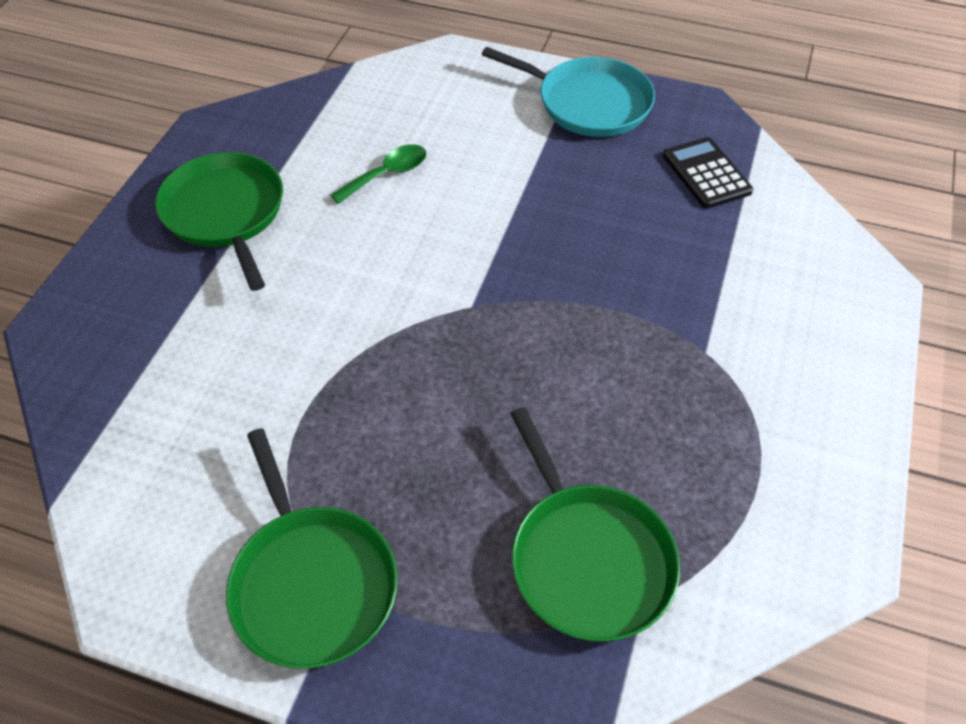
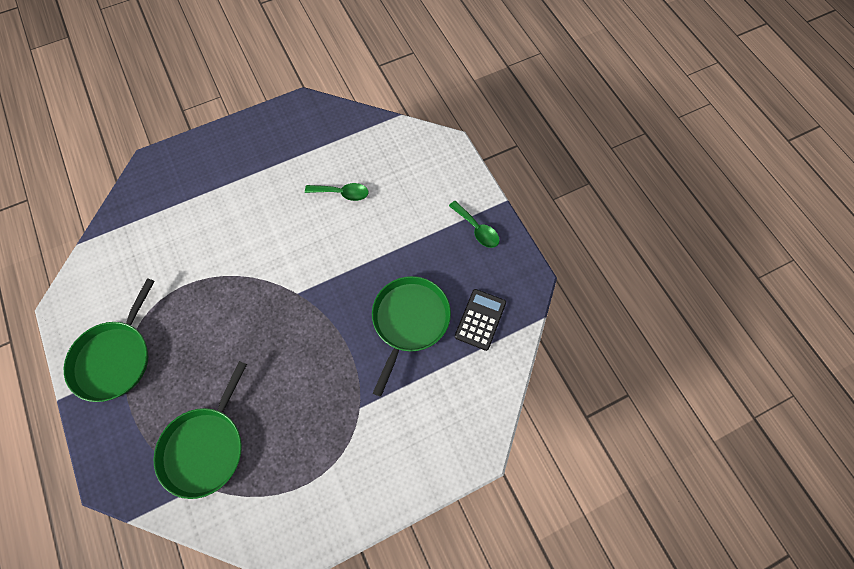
camera: 45 degrees right, 15 degrees up
green pan [155,152,283,291] -> green pan moved to [372,276,451,397]
turquoise pan [482,47,655,137] -> green spoon [449,201,500,248]

